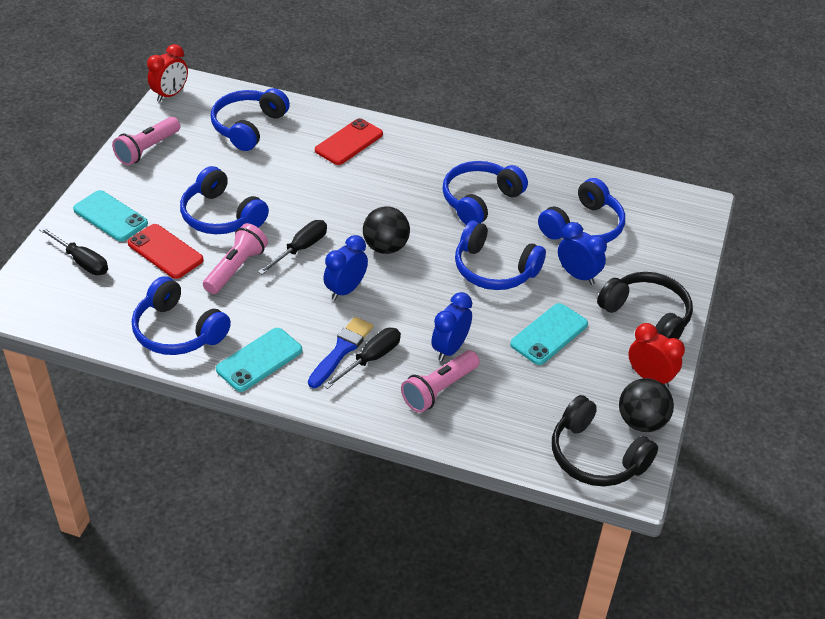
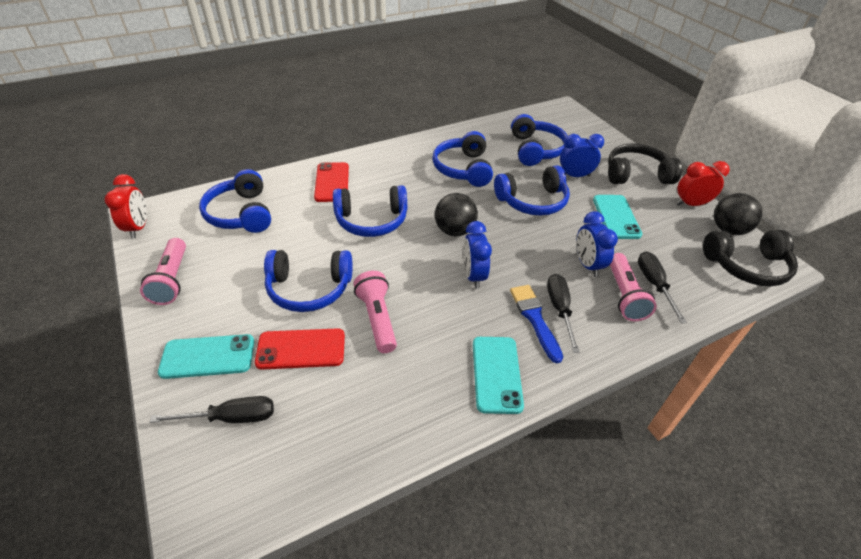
camera: 45 degrees left, 0 degrees up
blue headphones [132,276,231,355] -> blue headphones moved to [333,185,407,237]
black screwdriver [258,220,327,275] -> black screwdriver moved to [638,252,687,323]

